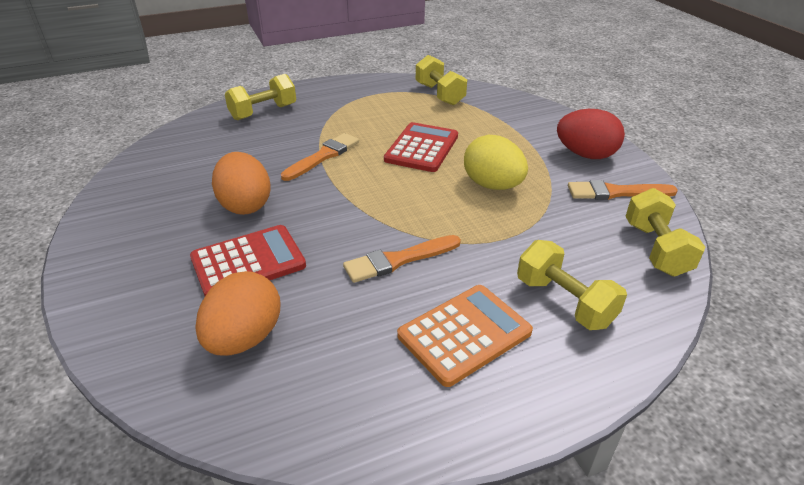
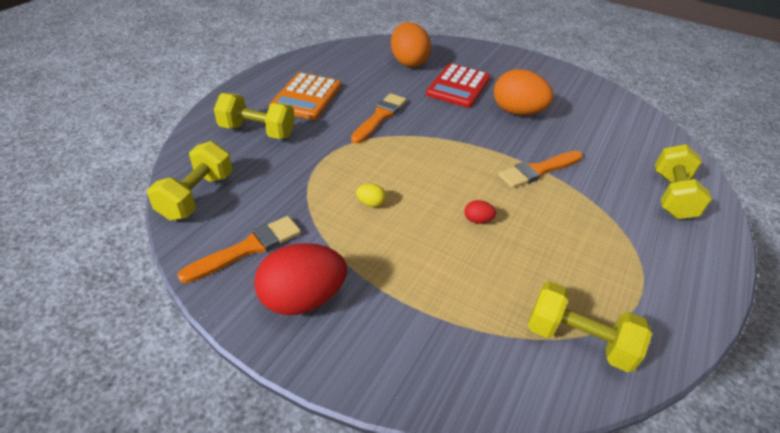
camera: 140 degrees right, 5 degrees up
orange brush [281,133,359,181] -> orange brush turned 60 degrees clockwise [498,150,583,188]
red calculator [384,122,458,172] -> red egg [464,200,496,224]
yellow egg [464,135,528,190] -> yellow egg [356,184,386,207], size x0.41
yellow dumbbell [625,188,706,276] -> yellow dumbbell turned 60 degrees clockwise [147,141,233,220]

